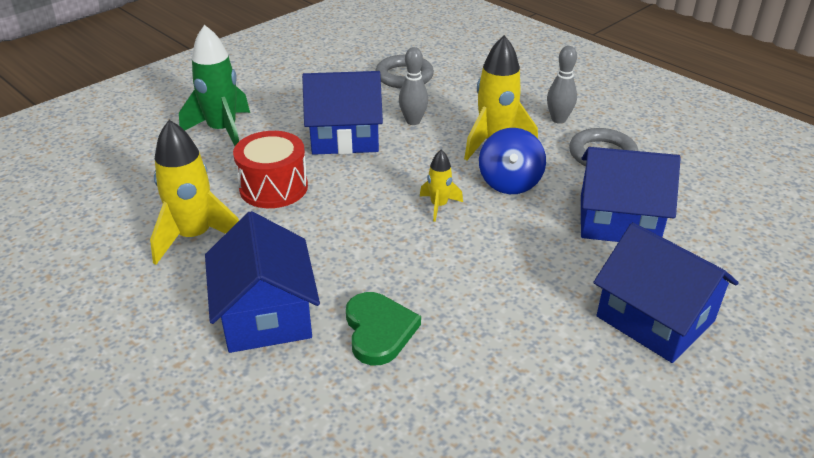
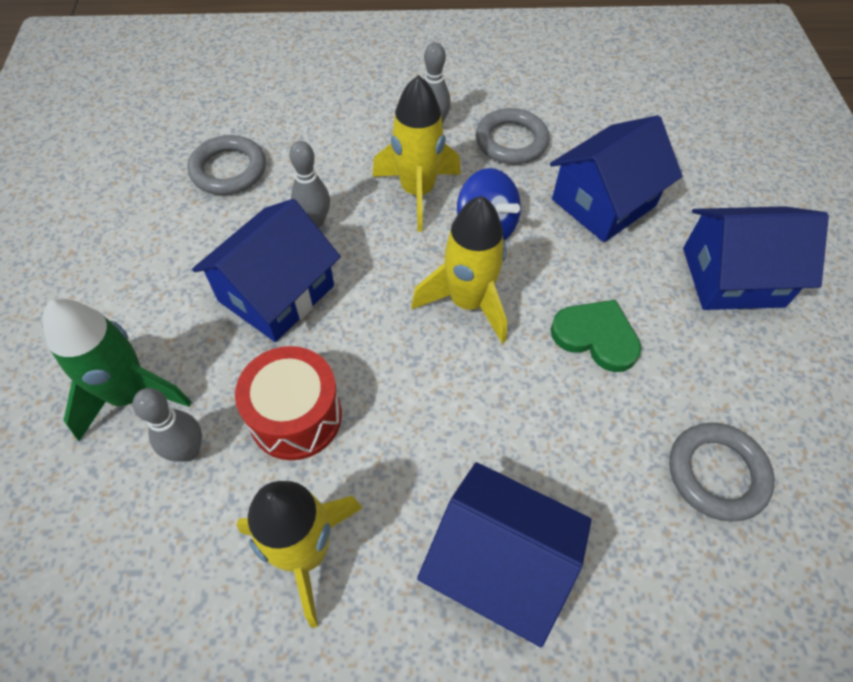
camera: 50 degrees left, 20 degrees up
green heart [346,292,421,365] -> green heart moved to [550,300,641,372]
yellow rocket [420,150,463,222] -> yellow rocket [411,196,507,344], size x1.91
none -> grey bowling pin [133,388,202,462]
none -> grey ring [669,423,775,522]

